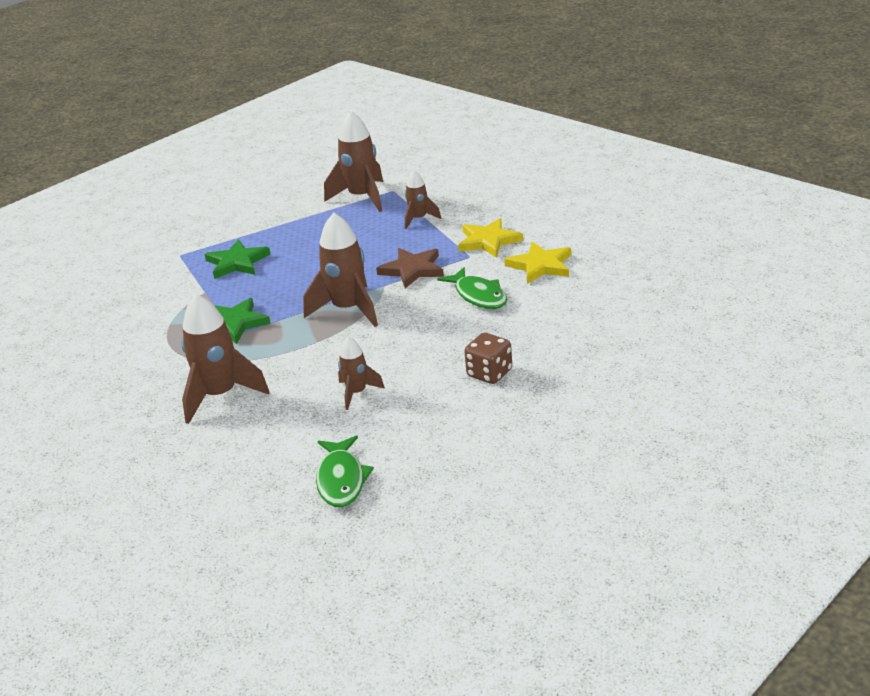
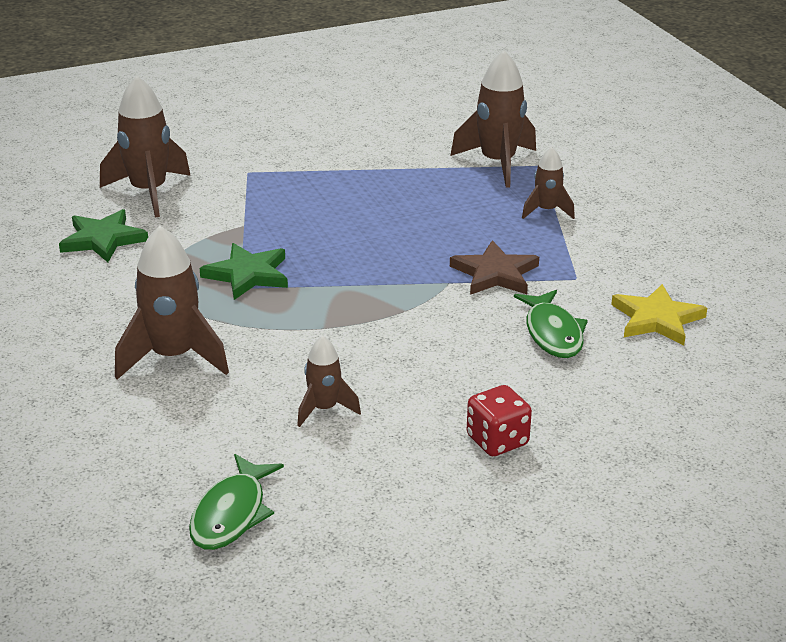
camera: 20 degrees right, 0 degrees up
green star [205,239,271,279] -> green star moved to [59,209,148,262]
brown rocket [303,213,378,327] -> brown rocket moved to [100,76,191,217]
yellow star [458,218,523,258] -> none
brown dice [465,333,512,384] -> red dice [467,385,532,456]

